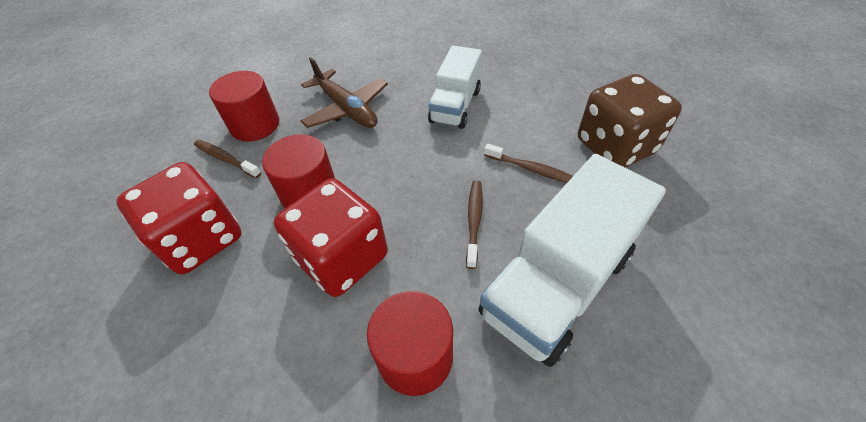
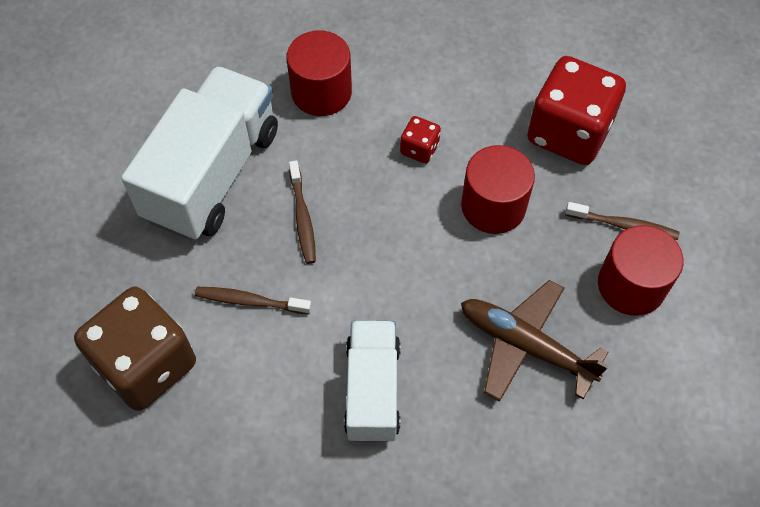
camera: 160 degrees right, 10 degrees up
red dice [274,178,388,297] -> red dice [400,116,441,164], size x0.45

